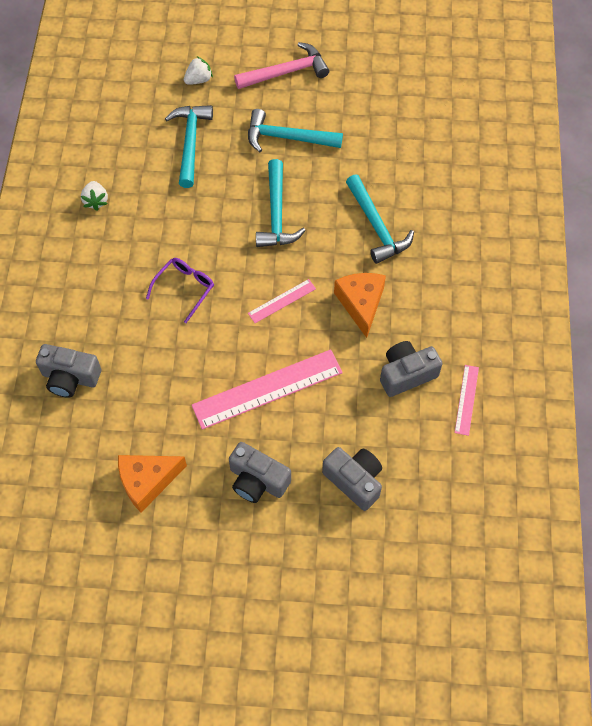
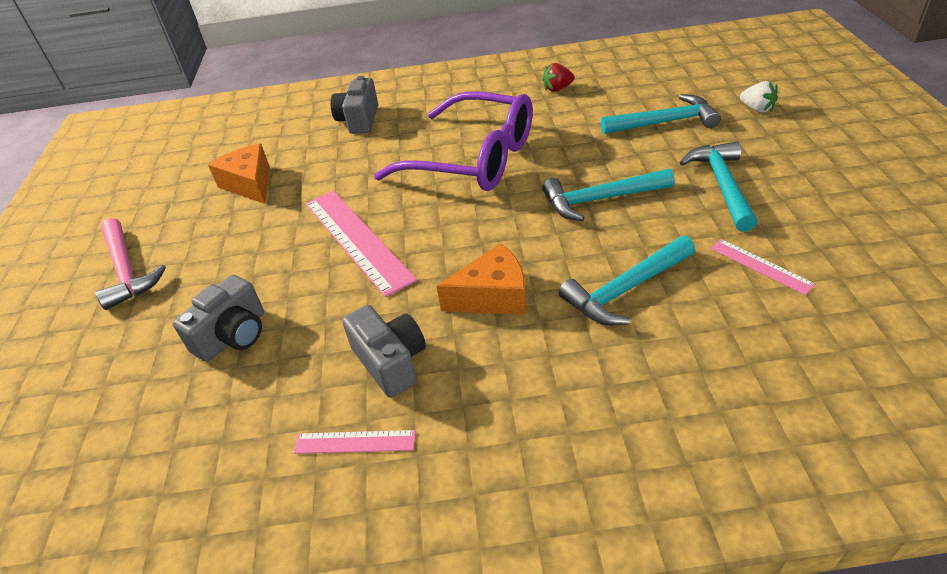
camera: 85 degrees right, 20 degrees down
white strawberry [81,181,108,211] -> red strawberry [542,63,575,92]
purple glasses [146,258,214,323] -> purple glasses [374,91,533,191], size x2.26
grey camera [229,442,291,503] -> none
pink hammer [234,42,329,89] -> pink hammer moved to [96,218,166,310]
pink ruler [248,279,316,323] -> pink ruler moved to [710,239,815,295]

